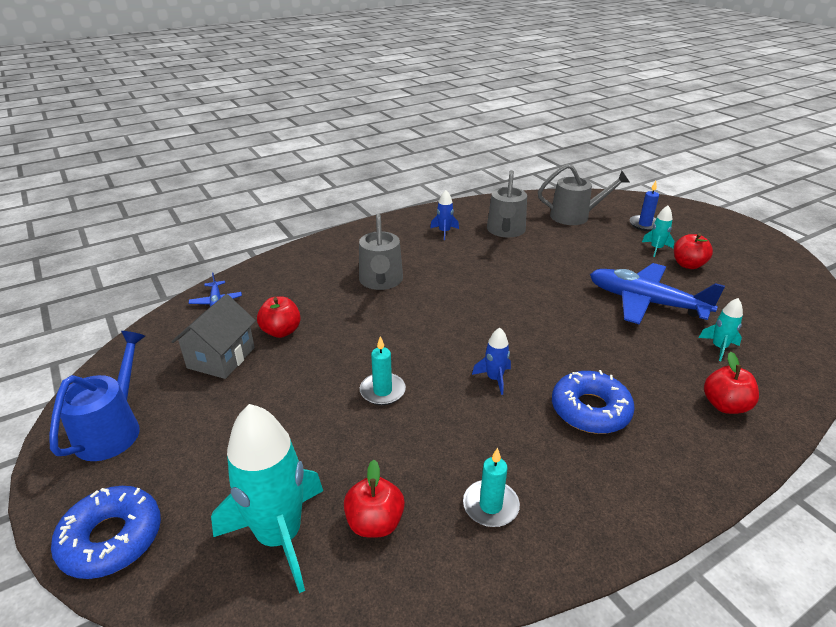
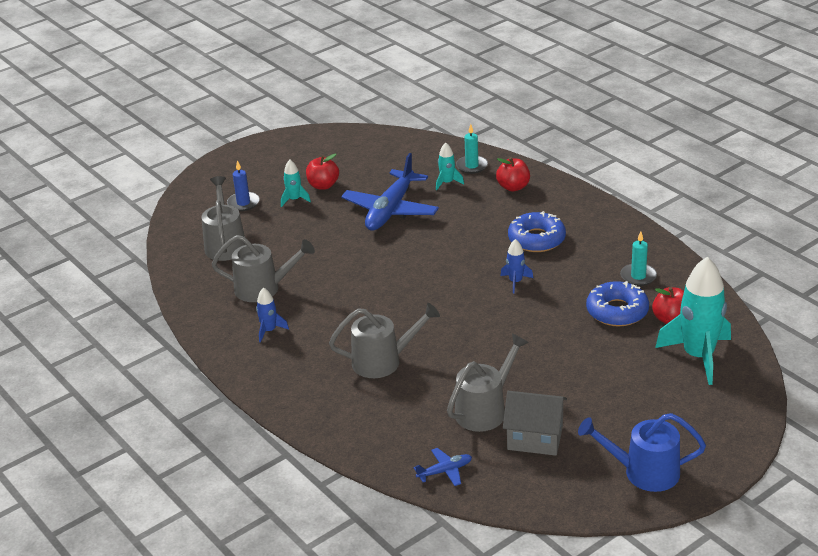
camera: 95 degrees left, 0 degrees up
blue donut [51,486,161,579] -> blue donut moved to [586,281,649,326]
red apple [257,296,301,338] -> grey watering can [447,333,529,432]
turquoise candle [360,336,406,405] -> turquoise candle moved to [456,124,488,174]

